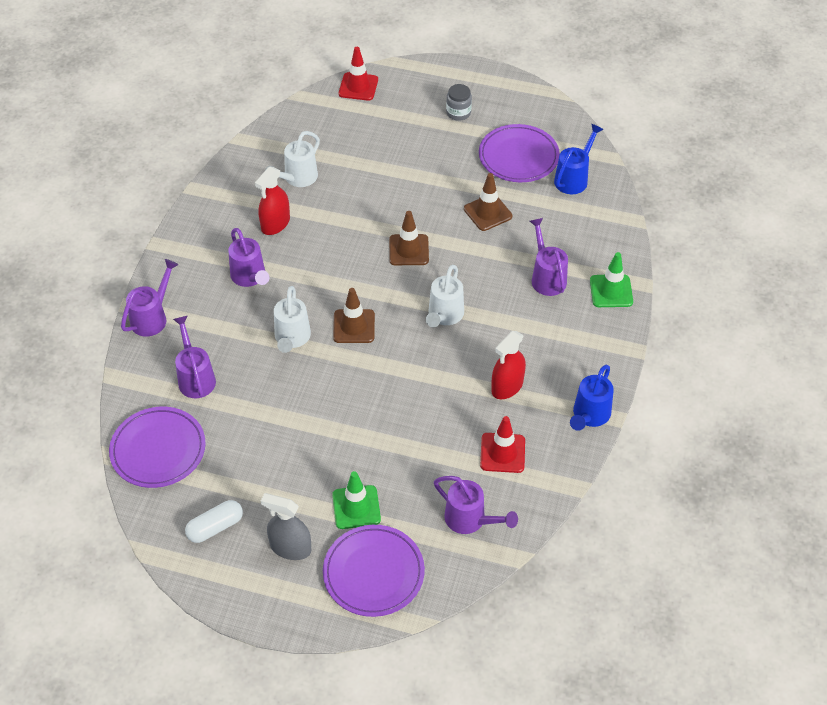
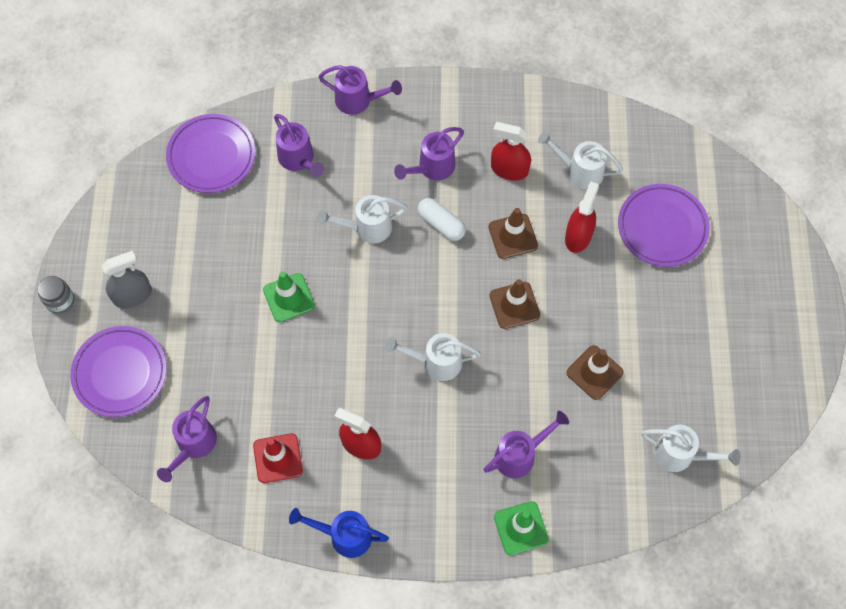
camera: 75 degrees right, 15 degrees up
purple watering can [173,316,216,398] -> purple watering can turned 90 degrees clockwise [274,114,324,177]
white capsule [185,500,243,543] -> white capsule moved to [418,198,466,241]
grey spray bottle [261,493,311,560] -> grey spray bottle turned 60 degrees clockwise [102,251,152,309]
green traffic cone [332,471,381,529] -> green traffic cone moved to [263,271,315,322]
brown traffic cone [333,288,375,343] -> brown traffic cone moved to [488,208,538,259]
red traffic cone [339,47,378,101] -> none
grey jar [446,84,472,121] -> grey jar moved to [38,276,74,314]
purple plate [479,124,560,182] -> purple plate moved to [618,184,710,267]
blue watering can [554,124,604,194] -> white watering can [642,425,741,472]
none -> red spray bottle [565,181,599,253]

